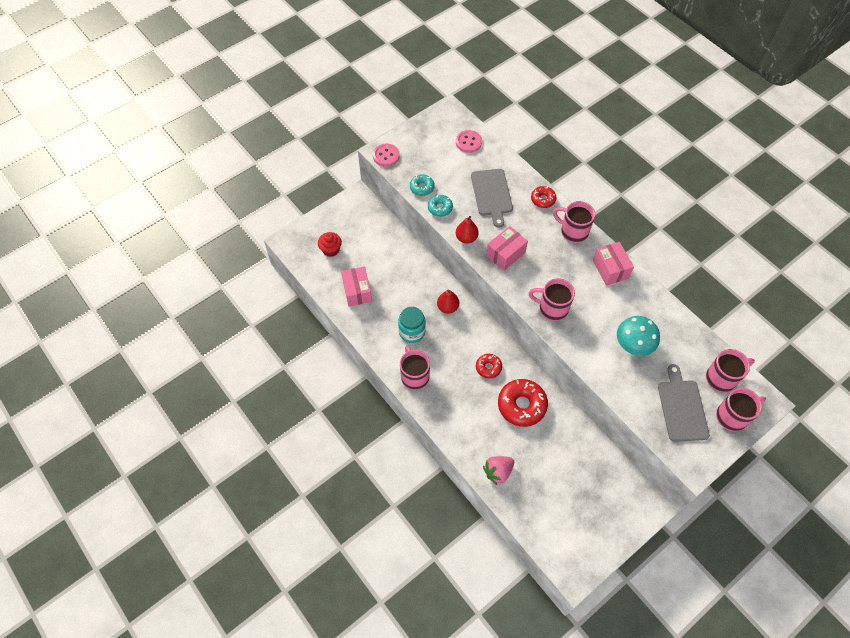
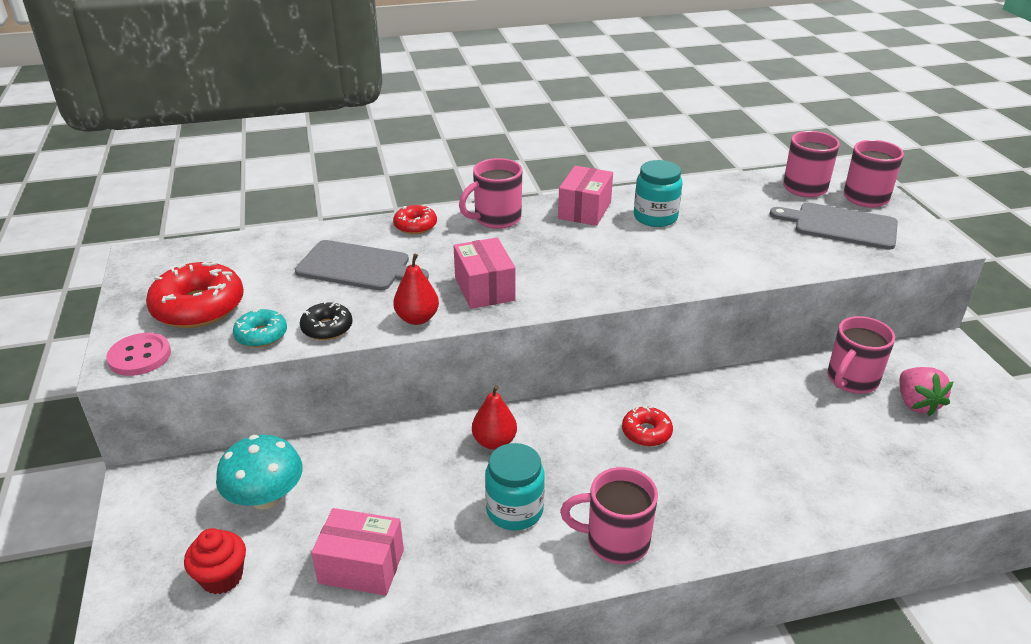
camera: 65 degrees left, 25 degrees down
turquoise donut [428,195,453,217] -> black donut [300,301,353,340]
pink button [456,130,482,153] -> none
pink strawberry [483,456,514,485] -> pink strawberry moved to [900,367,953,416]
red donut [498,379,548,427] -> red donut moved to [146,261,244,328]
pink mug [528,278,575,321] -> pink mug moved to [827,316,895,394]
pink box [593,242,634,286] -> pink box turned 75 degrees counterclockwise [558,166,613,226]
turquoise mushroom [617,316,660,356] -> turquoise mushroom moved to [216,435,303,510]
none -> turquoise jar [634,160,683,227]

